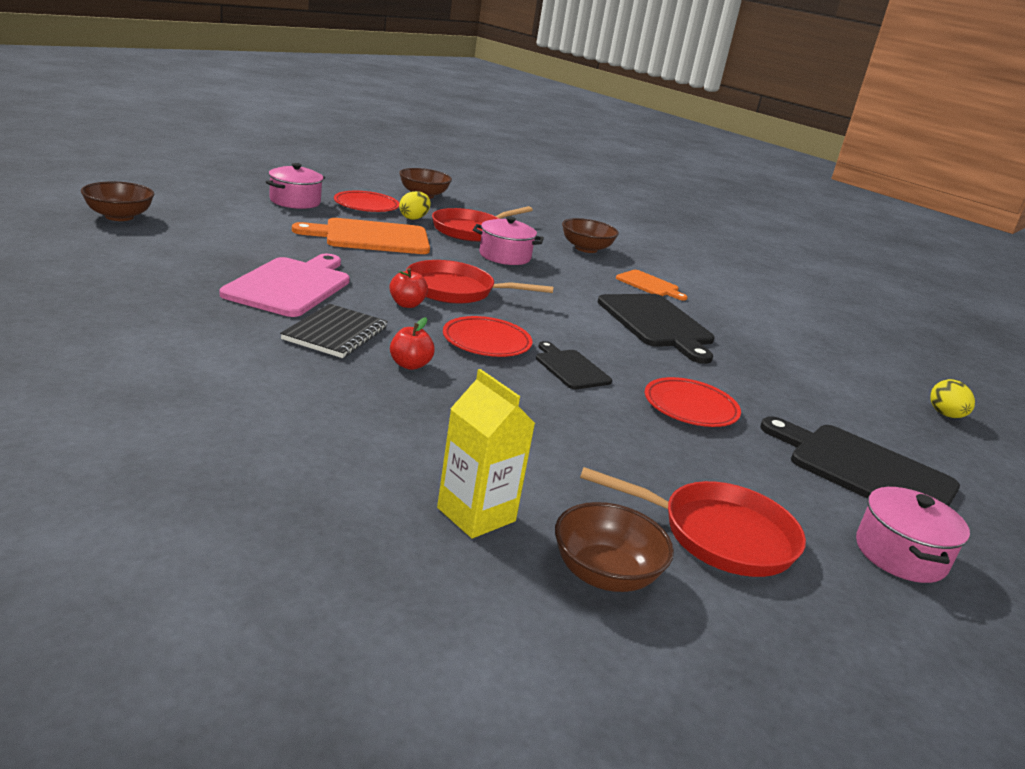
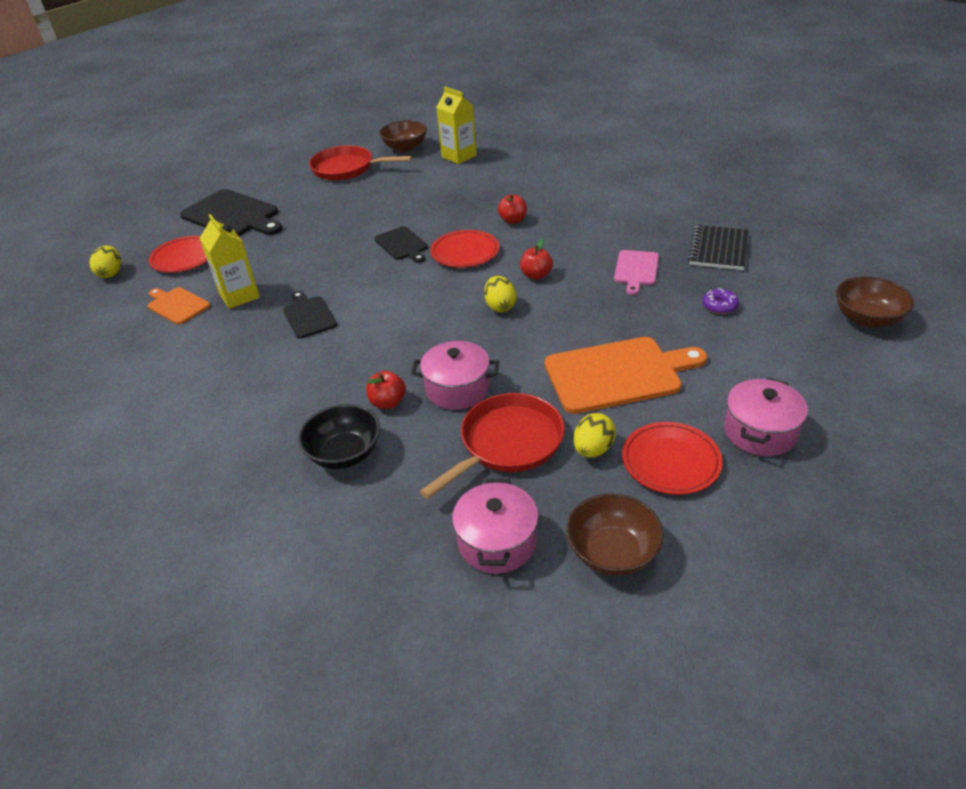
camera: 175 degrees left, 15 degrees up
pink cutting board [220,254,350,317] -> pink cutting board [614,250,659,295], size x0.55
black notebook [280,304,388,358] -> black notebook moved to [688,225,748,270]
red pan [406,260,554,304] -> yellow egg [484,276,516,312]
brown bowl [562,218,619,253] -> black bowl [298,404,380,469]
black cutting board [597,294,714,364] -> black cutting board [283,291,337,339], size x0.55
orange cutting board [616,270,687,301] -> orange cutting board moved to [148,287,210,325]
red plate [645,377,741,427] -> red plate moved to [149,236,207,273]
pink pot [856,485,970,583] -> pink pot moved to [452,479,539,574]
none -> yellow carton [199,214,260,309]
none -> red apple [366,371,406,409]
none -> purple donut [703,288,739,314]

